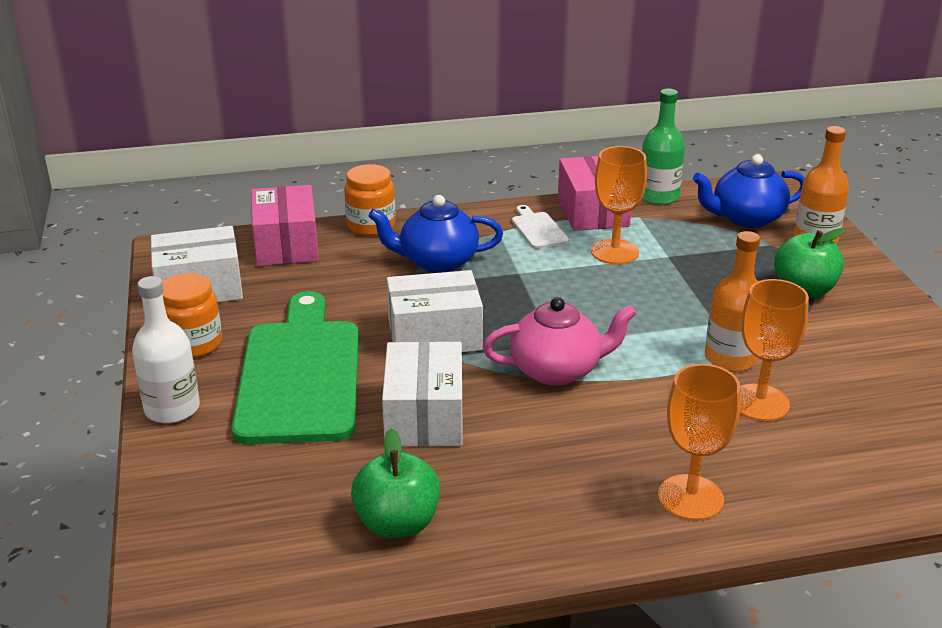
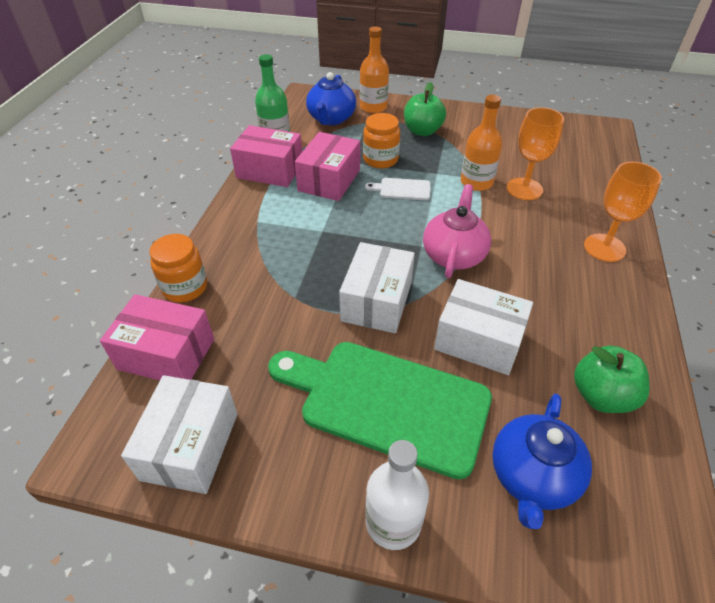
camera: 65 degrees left, 15 degrees up
orange jar [162,273,222,358] -> orange jar moved to [363,113,400,169]
blue teapot [368,195,503,273] -> blue teapot moved to [492,394,592,529]
white cutting board [512,205,569,249] -> white cutting board moved to [365,178,431,200]
orange goblet [591,146,647,264] -> pink box [295,132,360,201]

